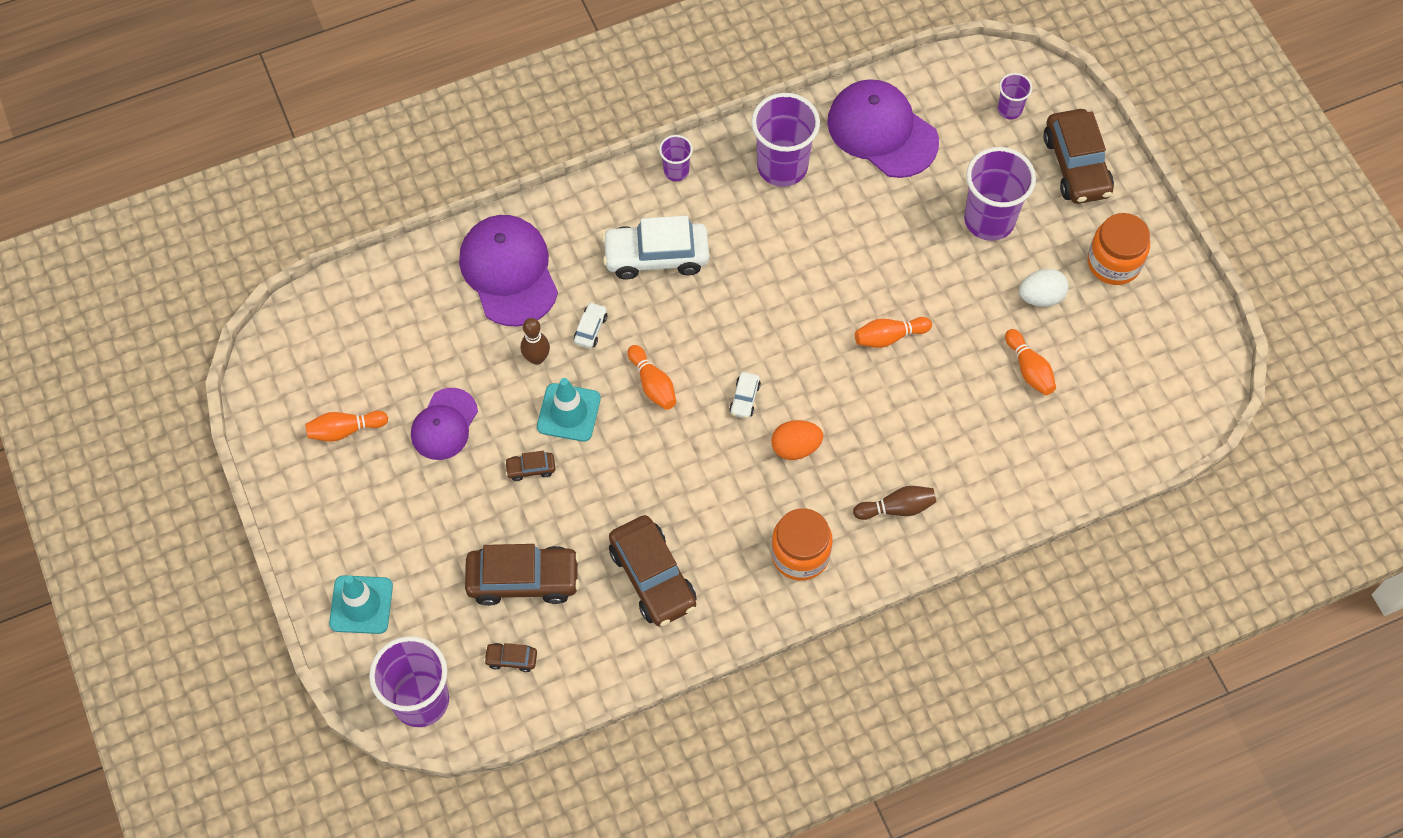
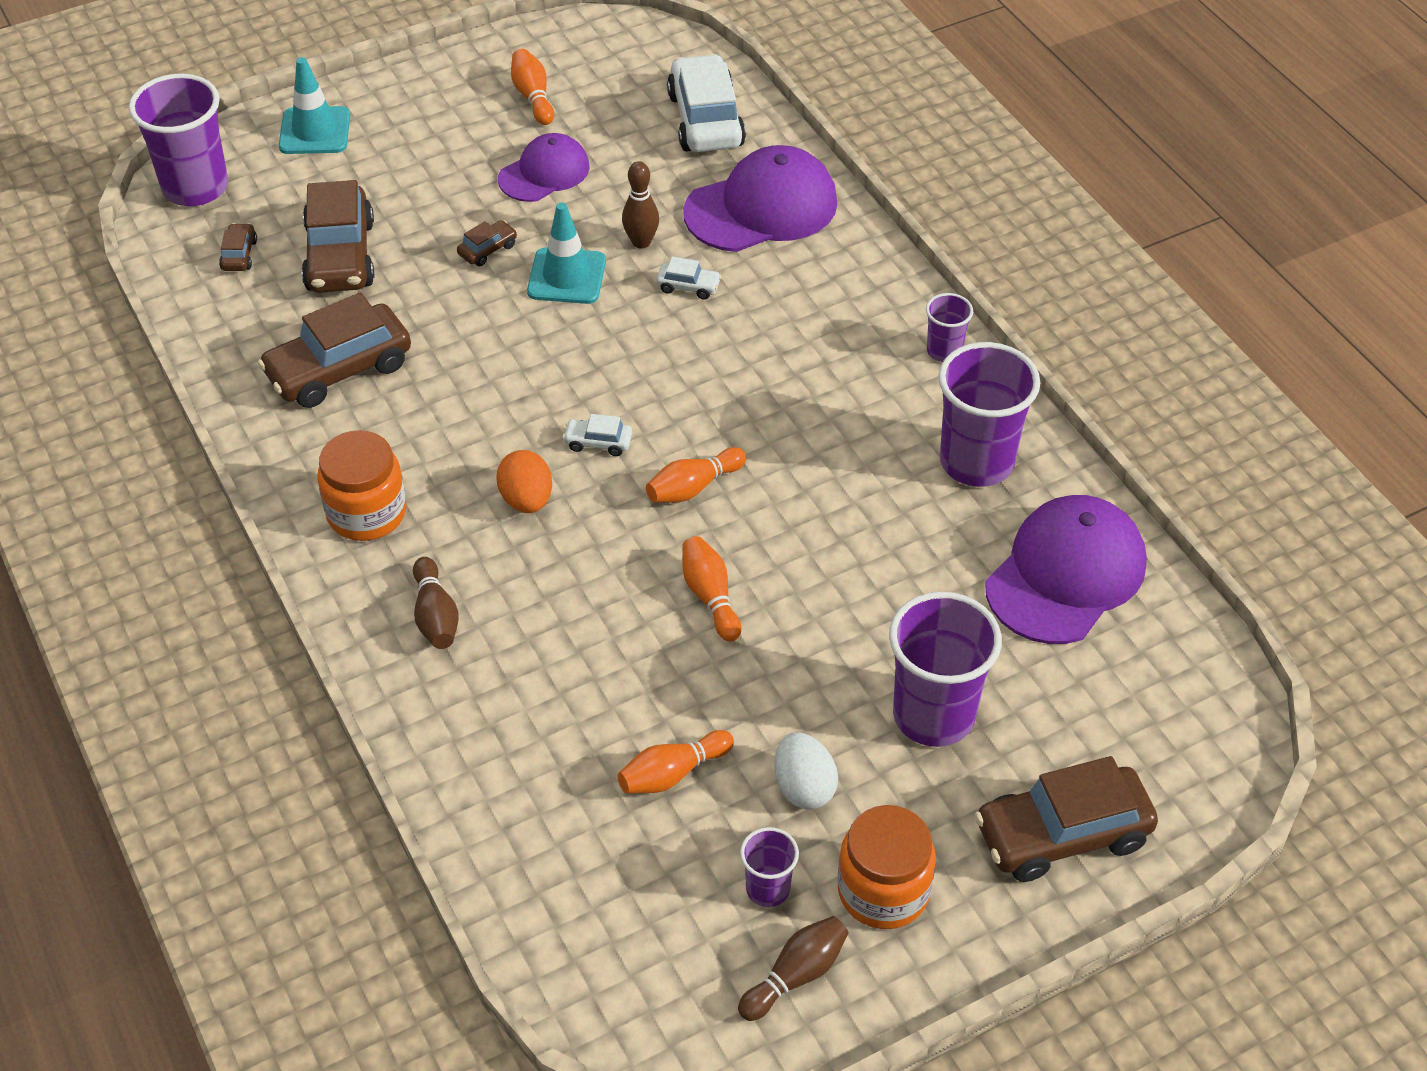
camera: 85 degrees right, 15 degrees down
purple cap [411,388,478,460] -> purple cap turned 120 degrees clockwise [498,133,589,202]
brown car [505,451,555,481] -> brown car turned 60 degrees clockwise [457,220,517,266]
white car [602,216,709,279] -> white car moved to [667,54,746,152]
orange bowling pin [628,345,676,410] -> orange bowling pin moved to [646,447,746,503]
purple cup [998,73,1032,119] -> purple cup moved to [740,827,799,907]
none -> brown bowling pin [738,916,849,1021]

